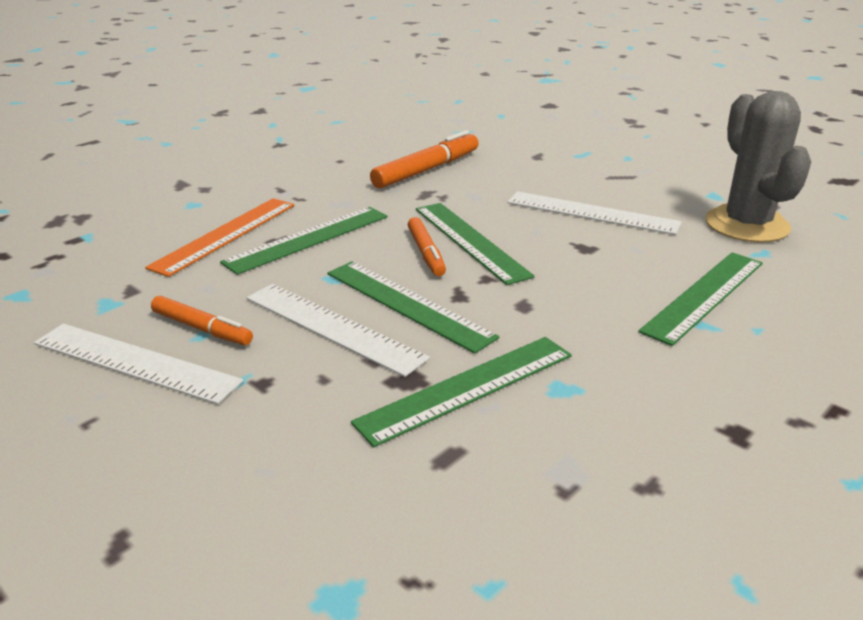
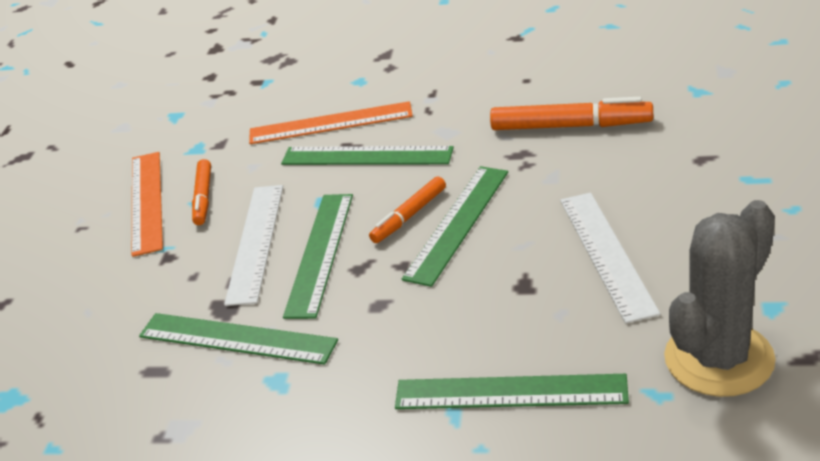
camera: 60 degrees right, 5 degrees up
white ruler [34,324,243,404] -> orange ruler [132,152,163,257]

